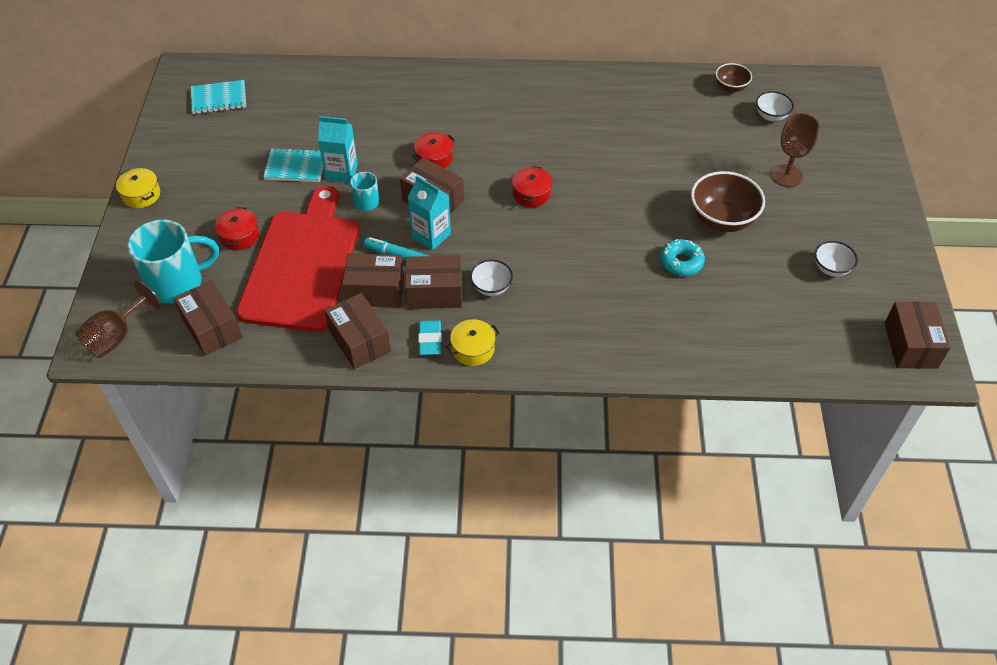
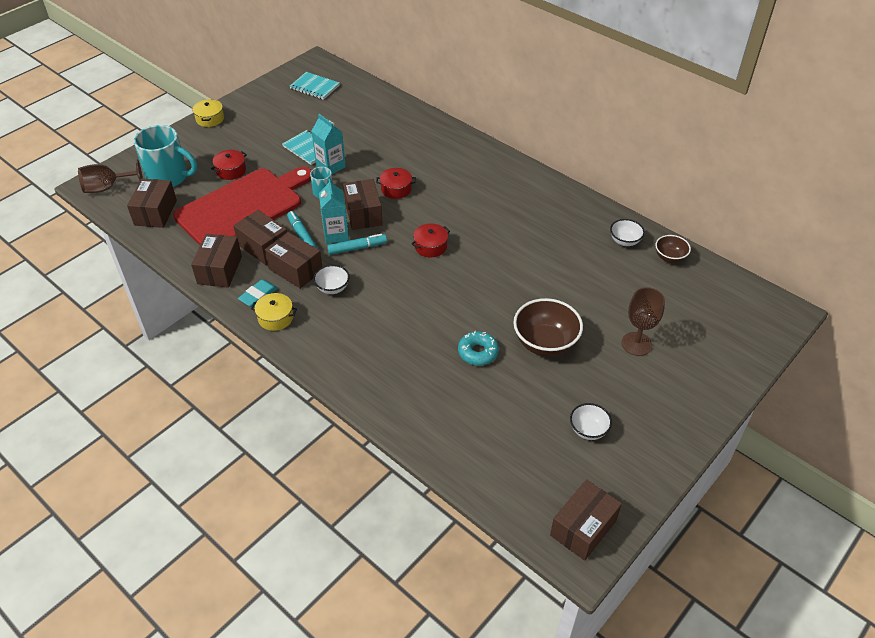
camera: 40 degrees right, 5 degrees down
white bowl [756,91,794,121] -> white bowl moved to [610,219,645,246]
none -> turquoise marker [327,234,387,255]

